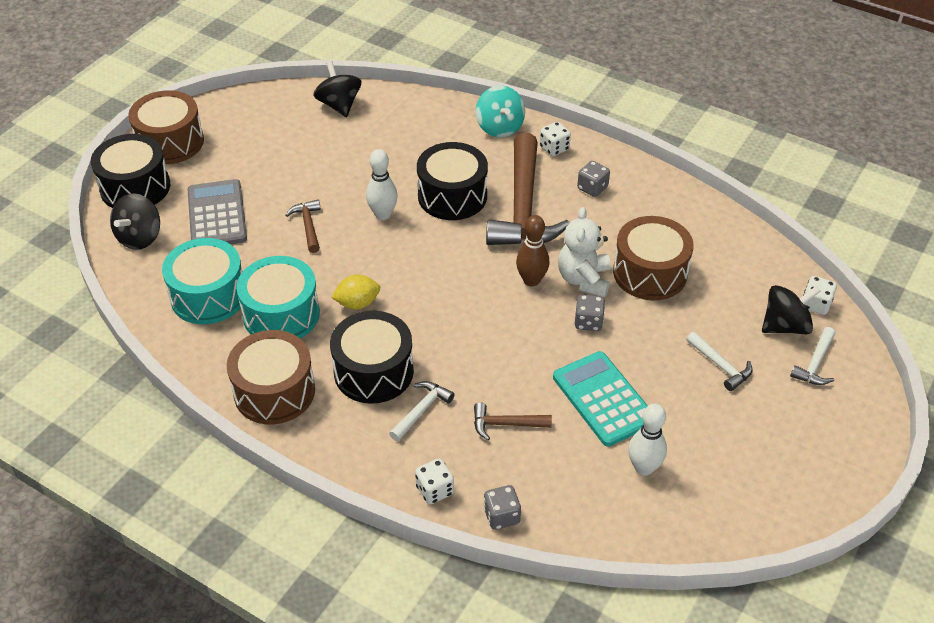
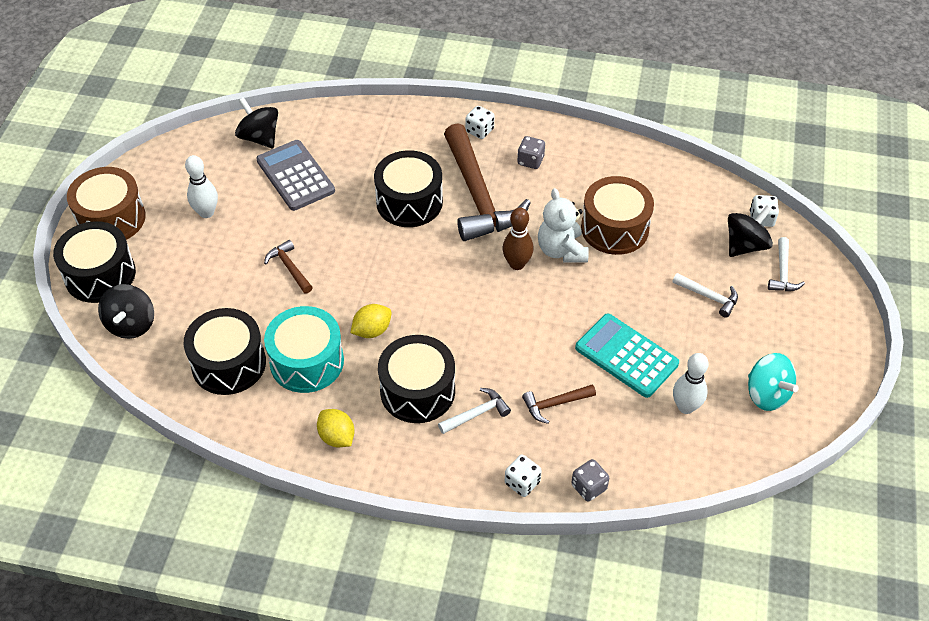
camera: 20 degrees left, 5 degrees up
turquoise drum [162,238,243,324] -> black drum [184,308,266,395]
grey calculator [187,179,247,244] -> grey calculator moved to [256,140,335,211]
brown drum [227,330,315,424] -> yellow lemon [317,409,354,447]
white bowling pin [366,149,398,220] -> white bowling pin moved to [185,155,218,218]
white hammer [389,381,455,441] -> white hammer turned 45 degrees clockwise [438,388,511,434]
turquoise spinning top [476,86,525,137] -> turquoise spinning top moved to [748,353,798,411]
grey dice [575,294,605,331] -> none

